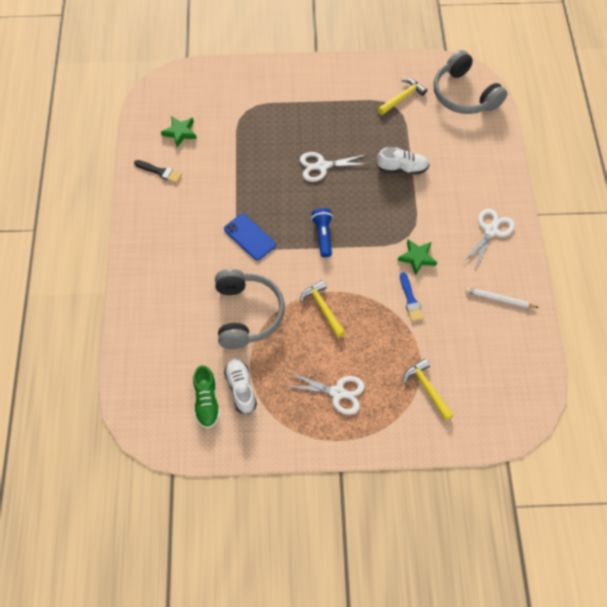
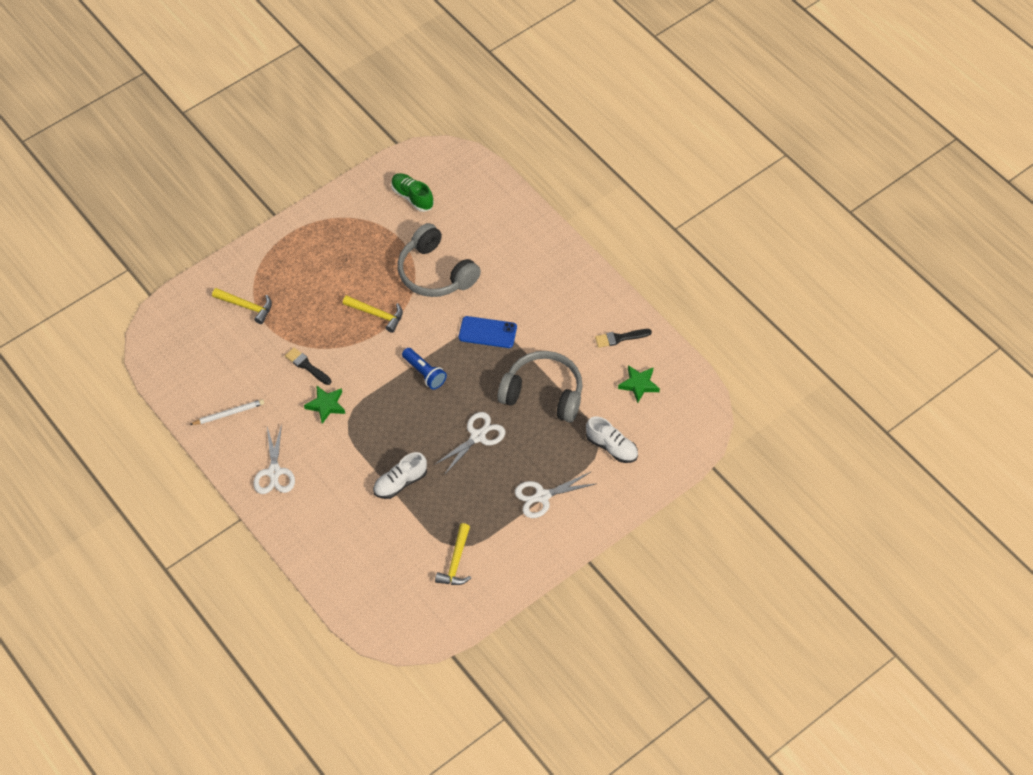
camera: 145 degrees right, 5 degrees down
white shoe [224,359,257,414] -> white shoe moved to [586,416,638,463]
white scissors [285,372,365,415] -> white scissors moved to [515,472,595,518]
blue brush [400,272,424,322] -> black brush [285,348,331,385]
grey headphones [434,50,508,114] -> grey headphones moved to [498,351,583,422]

